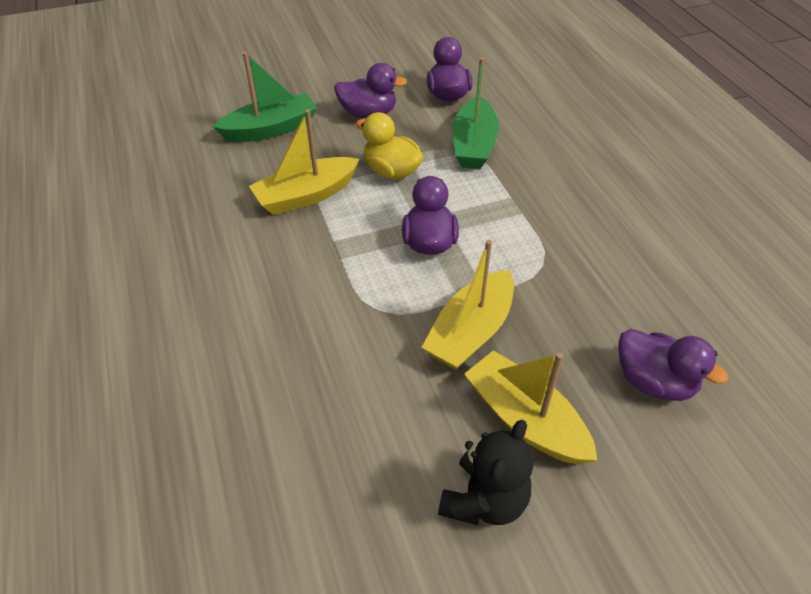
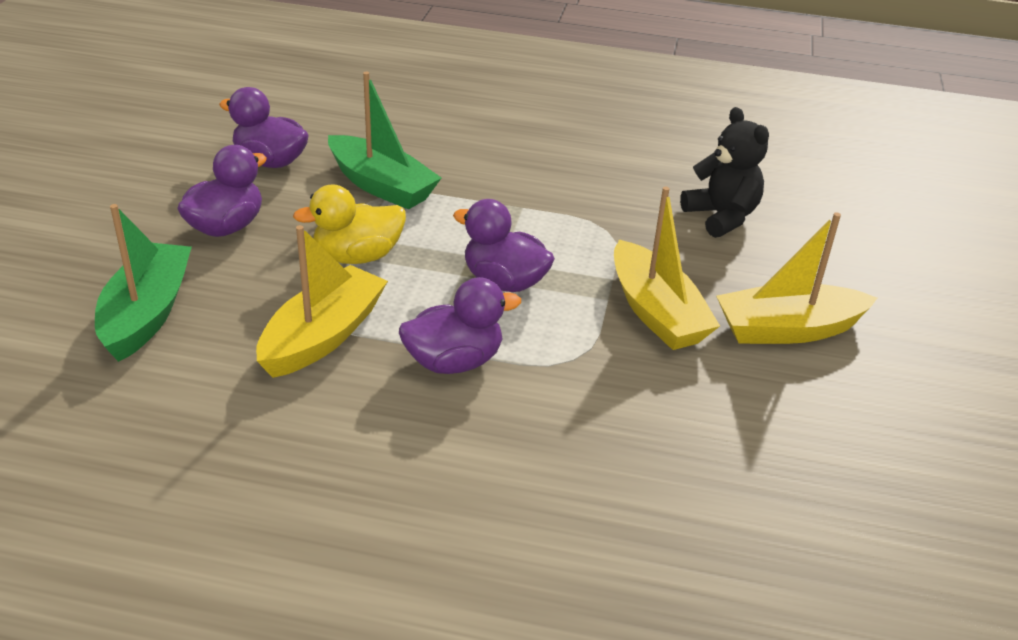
camera: 60 degrees left, 10 degrees down
yellow boat [249,109,359,215] -> yellow boat turned 150 degrees counterclockwise [256,225,388,378]
black teddy bear [438,420,533,525] -> black teddy bear moved to [680,107,769,238]
purple duck [618,329,729,401] -> purple duck moved to [399,277,521,374]

